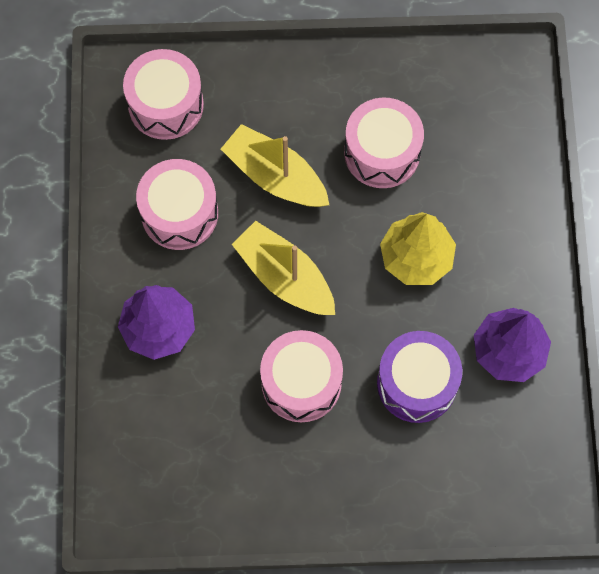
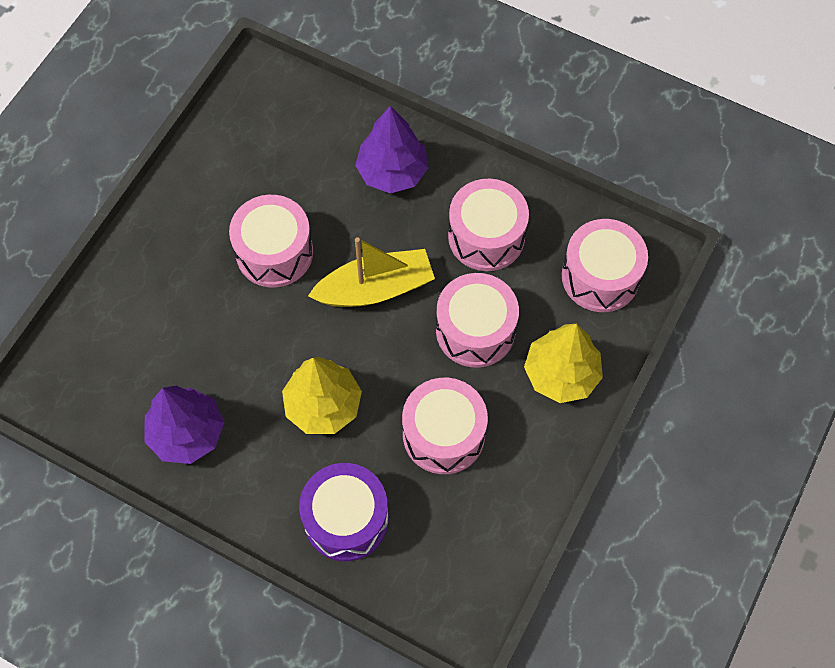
camera: 120 degrees right, 5 degrees down
yellow boat [221,124,329,207] -> pink drum [436,273,519,368]
purple drum [377,331,462,423] -> purple drum moved to [299,463,389,561]
none -> yellow tree [524,324,603,403]

